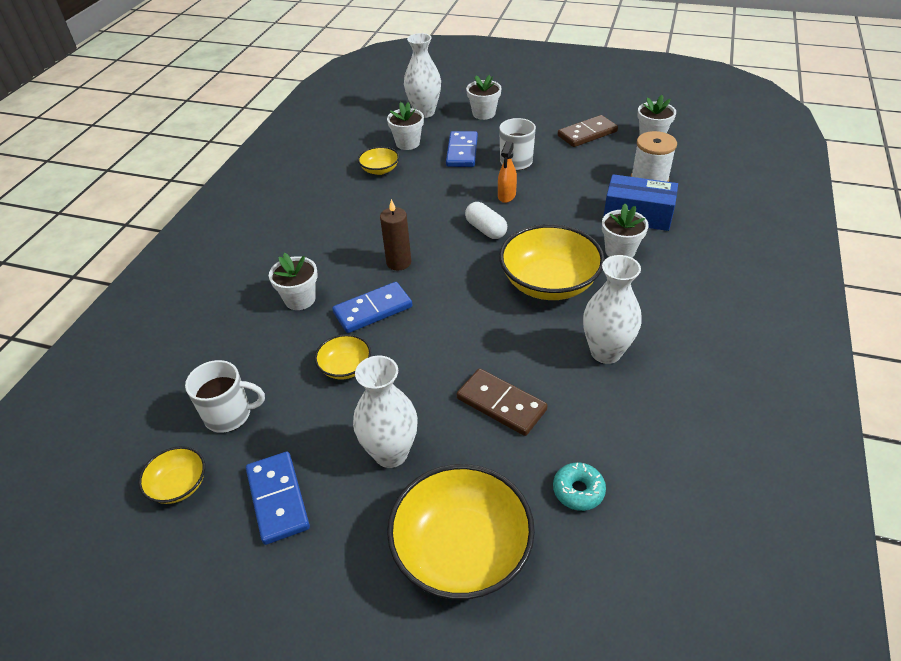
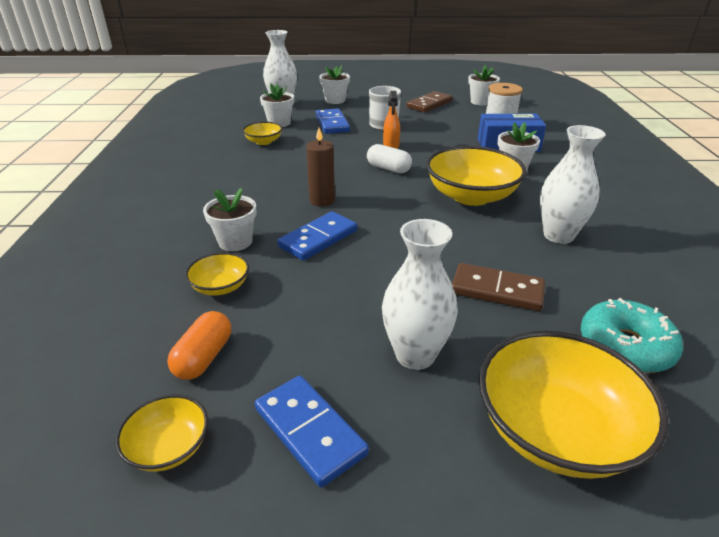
camera: 20 degrees left, 10 degrees down
white mug [185,360,265,433] -> orange capsule [167,311,231,380]
yellow bowl [315,334,371,379] -> yellow bowl moved to [185,252,249,296]
turquoise donut [553,463,606,511] -> turquoise donut [581,298,683,373], size x1.65

